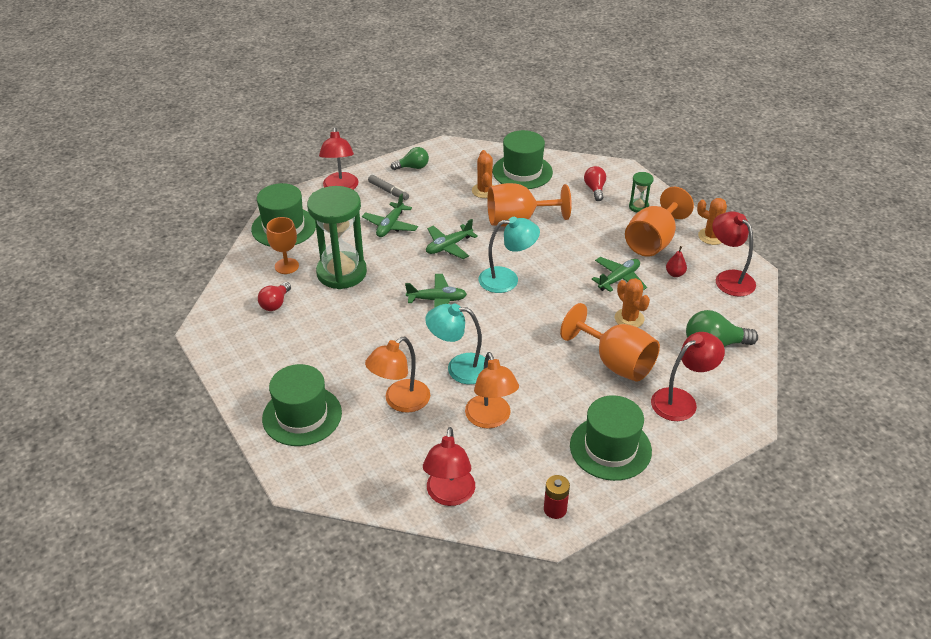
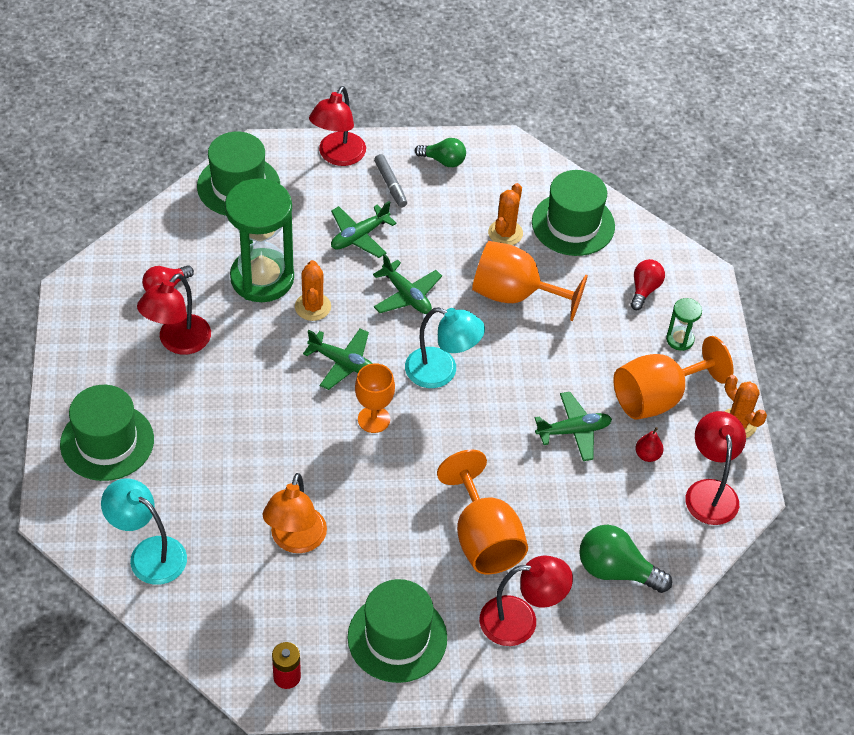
camera: 25 degrees right, 10 degrees up
orange goblet [266,217,299,274] -> orange goblet moved to [355,363,395,433]
orange lamp [365,337,430,413] -> none
red lamp [423,427,475,506] -> red lamp moved to [137,273,211,355]
turquoise lamp [425,304,485,384] -> turquoise lamp moved to [101,479,187,585]
green plane [426,219,478,259] -> green plane turned 120 degrees counterclockwise [373,254,442,314]
orange cactus [615,278,650,327] -> orange cactus moved to [295,260,331,321]

